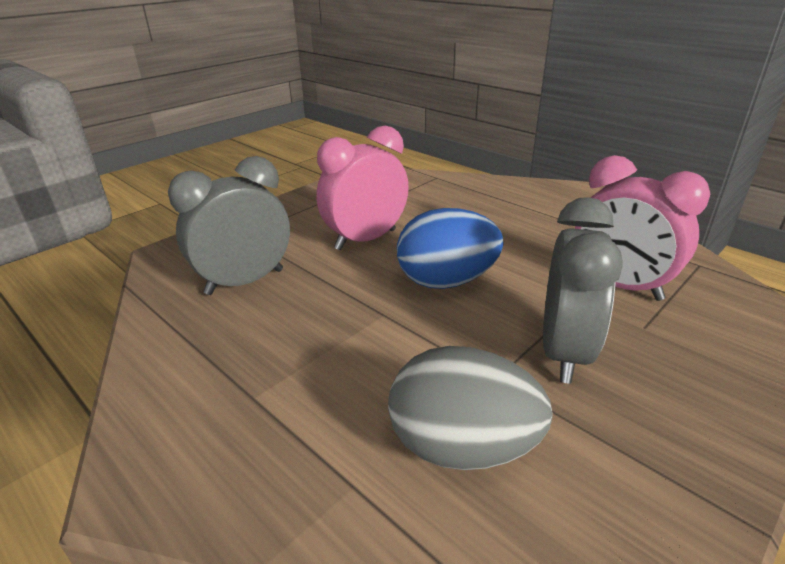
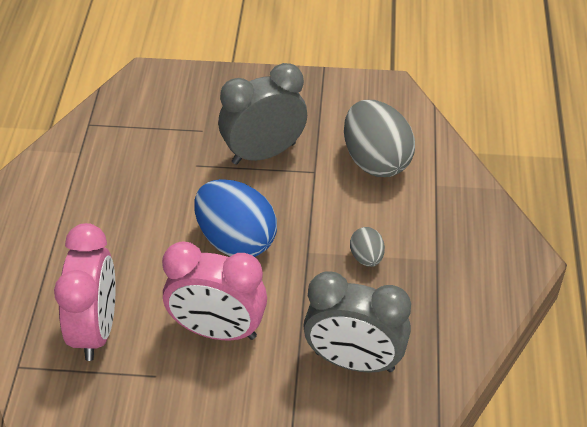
camera: 130 degrees left, 15 degrees up
pink clock [575,155,710,301] -> pink clock moved to [54,223,116,361]
none -> grey egg [350,227,385,267]

